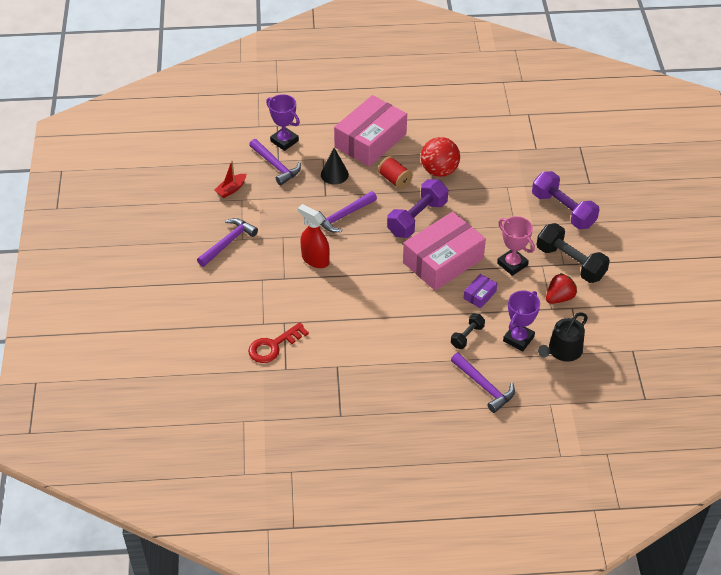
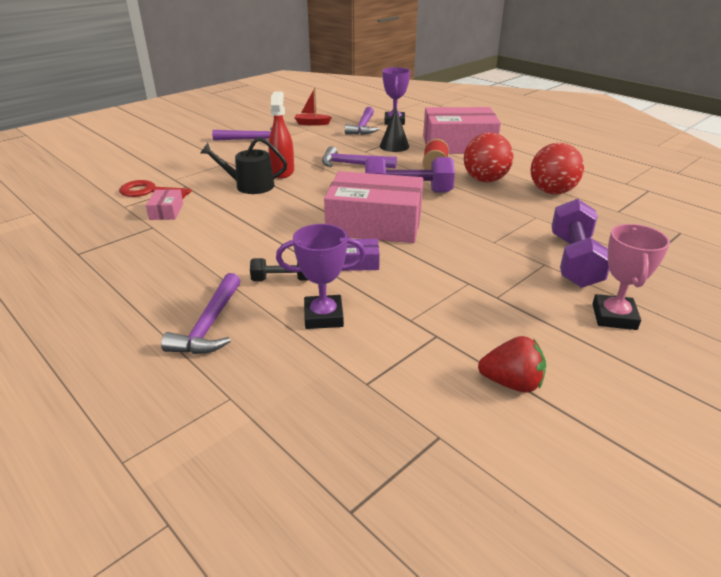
camera: 50 degrees right, 15 degrees down
pink trophy [497,216,535,276] -> pink trophy moved to [592,224,670,330]
black dumbbell [537,223,610,283] -> none
black watering can [538,312,588,362] -> black watering can moved to [200,137,287,194]
red strawberry [546,273,577,304] -> red strawberry moved to [478,336,546,393]
none -> pink box [146,189,183,220]
none -> red ball [531,143,584,195]

